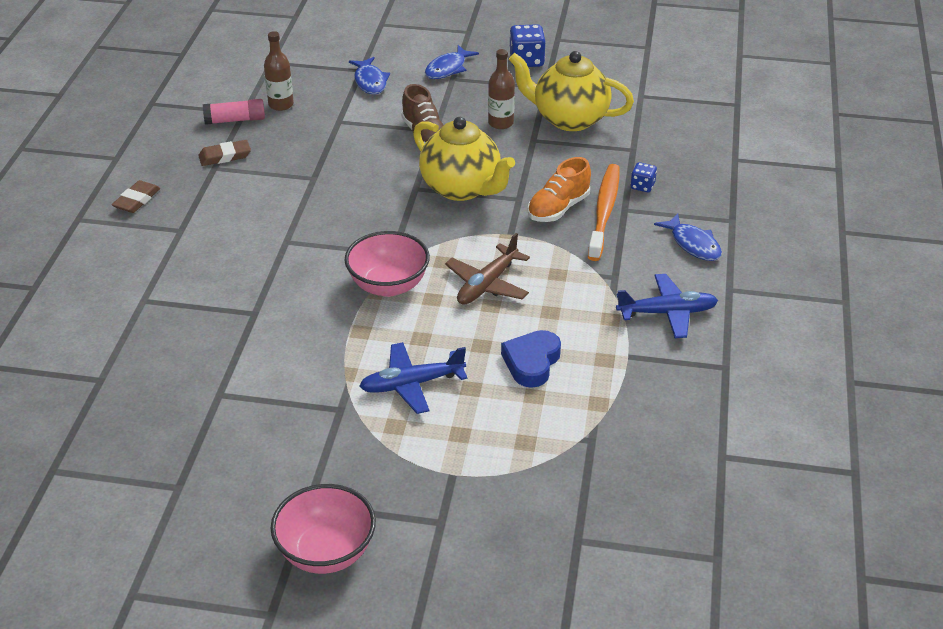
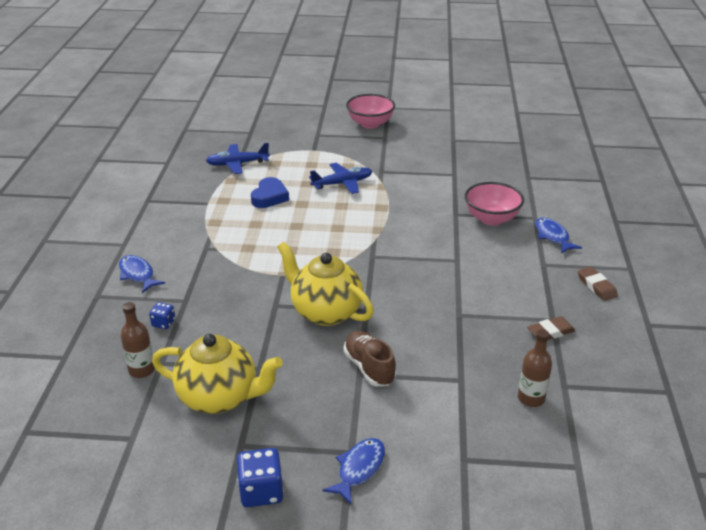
camera: 175 degrees right, 5 degrees down
brown eraser [112,180,160,213] -> brown eraser turned 45 degrees counterclockwise [578,267,618,301]
pink glue stick [203,99,265,125] -> none
pink bowl [344,231,430,297] -> pink bowl moved to [465,182,524,225]
blue fish [349,57,390,94] -> blue fish moved to [535,217,582,254]
brown plane [445,233,530,305] -> none
brown bottle [488,49,515,129] -> brown bottle moved to [121,302,155,378]
orange shoe [527,157,591,222] -> none
orange toothbrush [588,164,620,261] -> none
blue plane [616,274,718,338] -> blue plane moved to [206,143,270,174]

